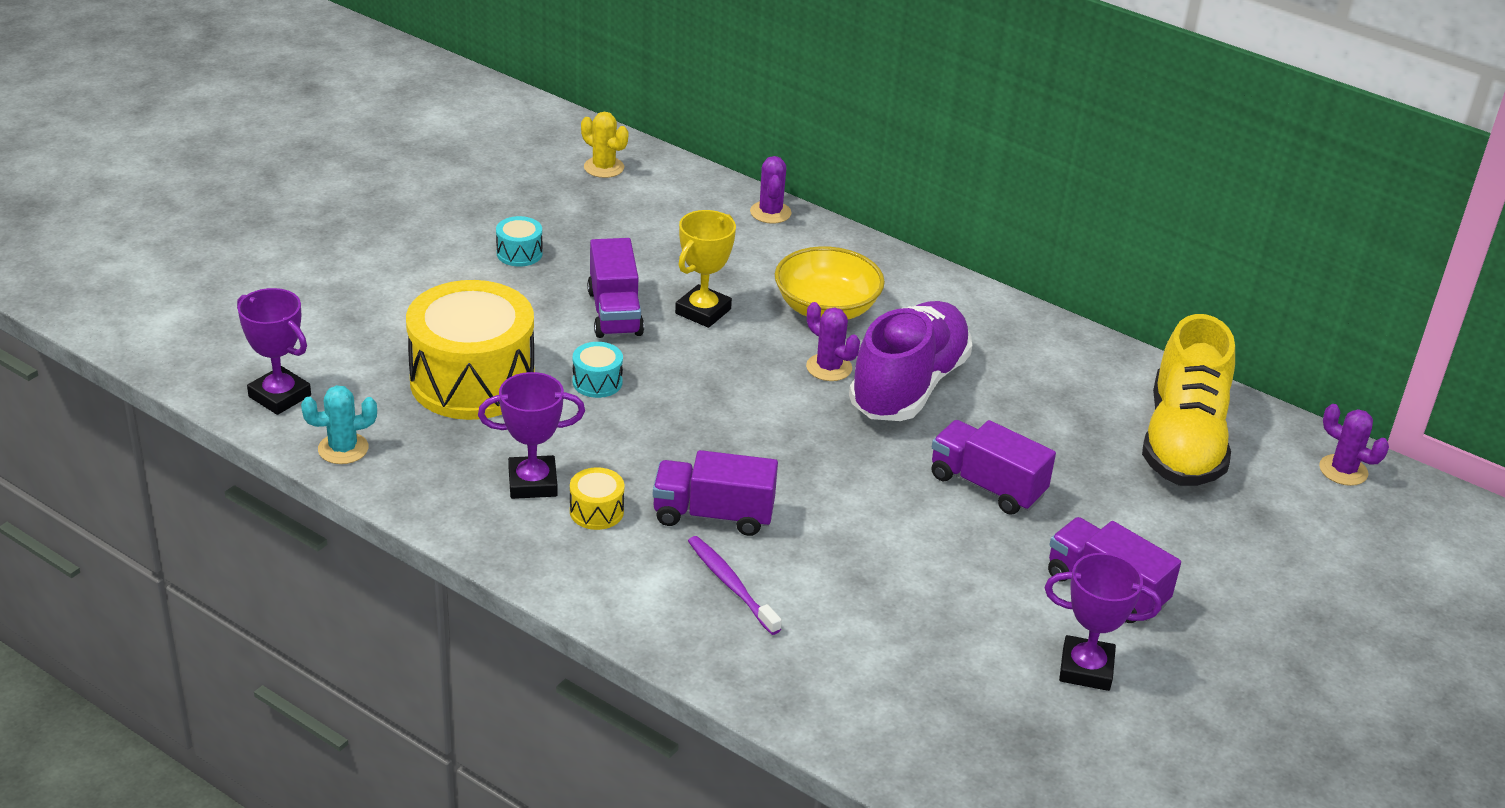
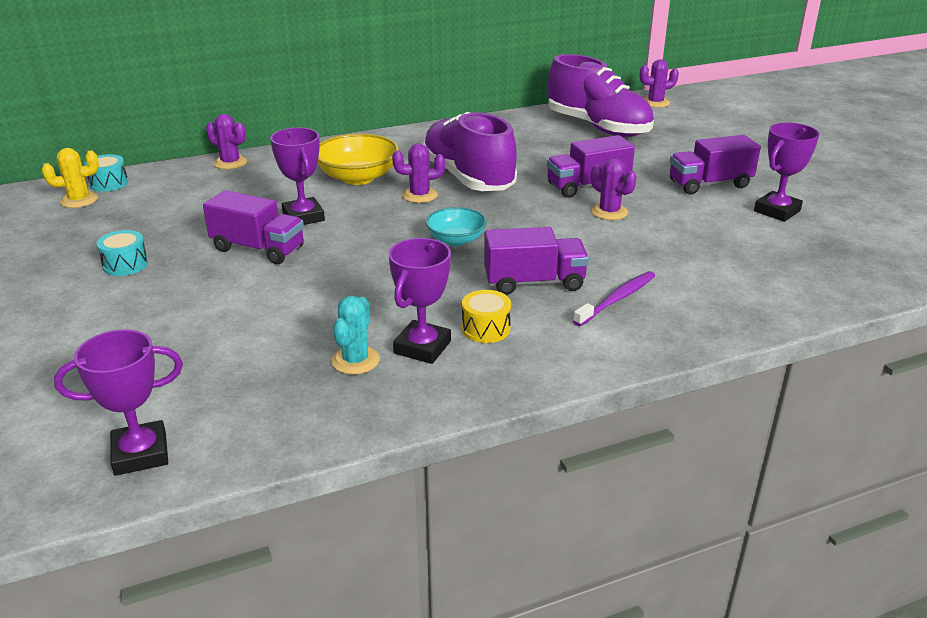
camera: 55 degrees left, 5 degrees down
turquoise cactus [301,385,377,464] -> turquoise cactus moved to [331,296,380,375]
yellow drum [406,280,535,420] -> none
turquoise drum [573,342,623,398] -> turquoise drum moved to [84,154,128,192]
purple truck [653,450,778,536] -> purple truck turned 135 degrees counterclockwise [484,227,589,295]
yellow trophy [675,210,736,328] -> purple trophy [270,128,325,225]
purple toothbrush [688,536,782,635] -> purple toothbrush turned 135 degrees clockwise [573,271,655,326]
yellow shoe [1142,314,1235,486] -> purple shoe [548,54,654,137]
none -> turquoise bowl [426,207,487,246]
none -> purple cactus [591,159,637,220]

